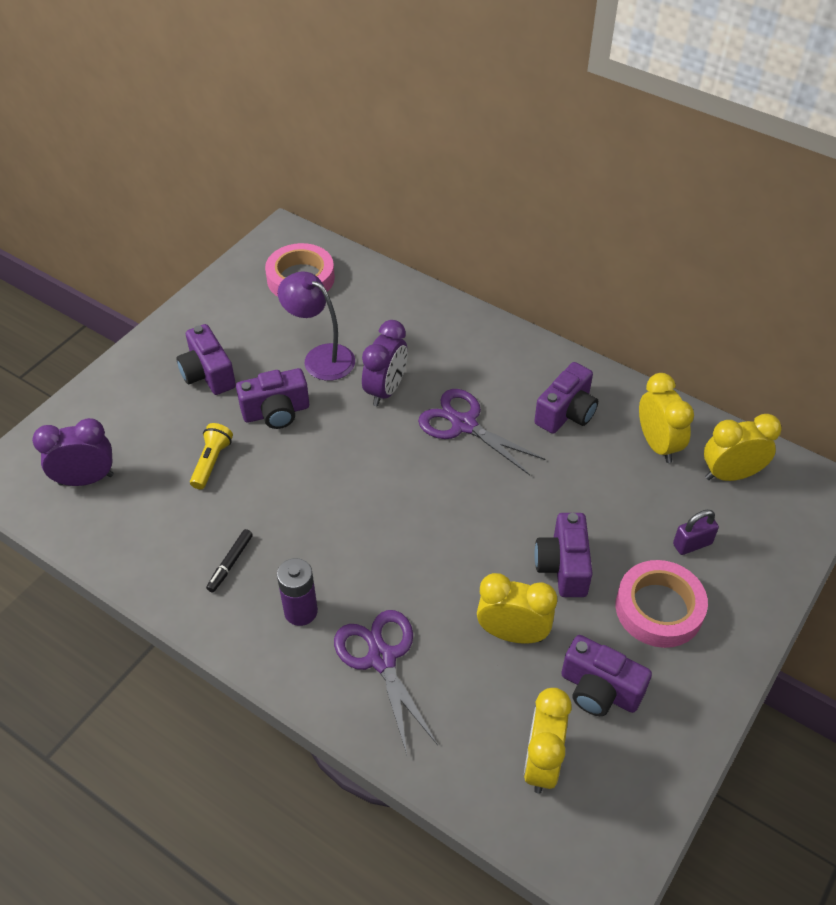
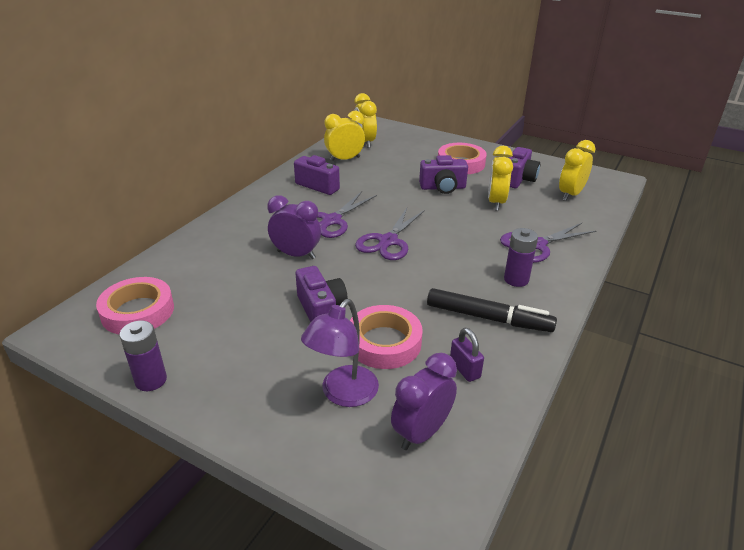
camera: 95 degrees left, 15 degrees down
purple clock [32,418,113,486] -> purple clock turned 60 degrees clockwise [391,353,457,450]
purple camera [176,324,236,395] -> none
yellow flashlight [190,423,233,489] -> pink tape [350,305,423,369]
black marker [206,529,253,592] -> black marker [427,288,557,332], size x2.03
purple lamp [278,271,355,381] -> purple lamp moved to [301,299,379,407]
yellow clock [524,688,572,794] -> yellow clock turned 120 degrees clockwise [559,140,596,201]
purple padlock [673,510,719,555] -> purple padlock moved to [450,328,484,382]
none -> purple battery [119,321,167,391]
none -> purple scissors [355,208,425,260]

